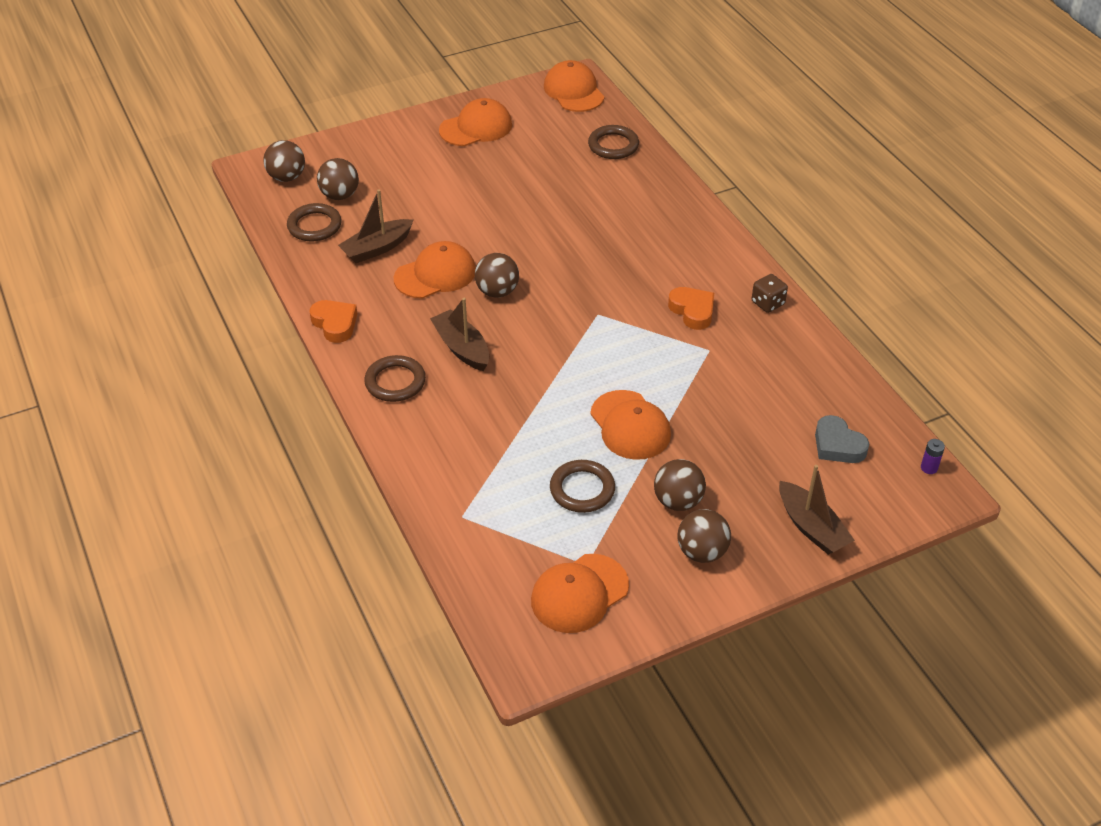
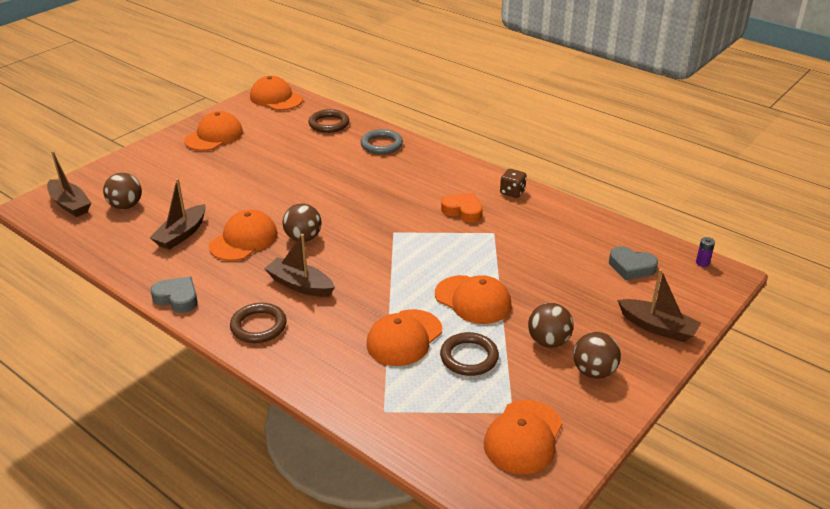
camera: 25 degrees left, 10 degrees down
brown ball [263,140,305,182] -> brown boat [47,151,91,217]
brown ring [287,203,342,242] -> none
orange heart [309,300,357,343] -> grey heart [150,277,198,313]
none -> grey ring [361,129,403,154]
none -> orange cap [366,309,442,366]

